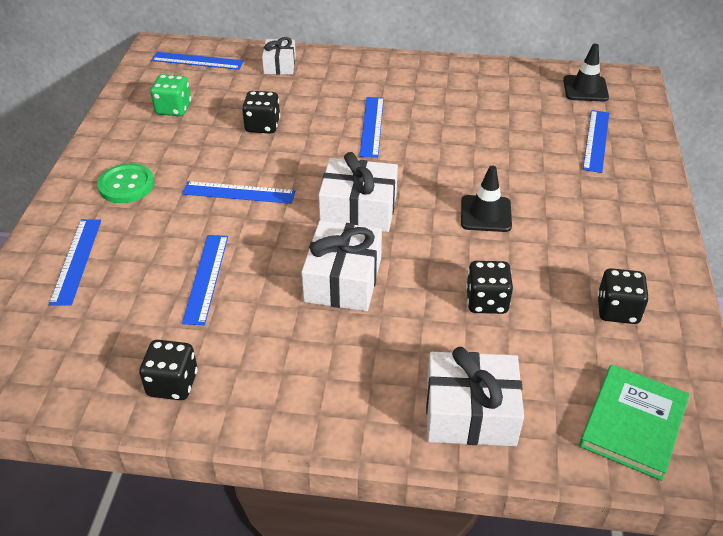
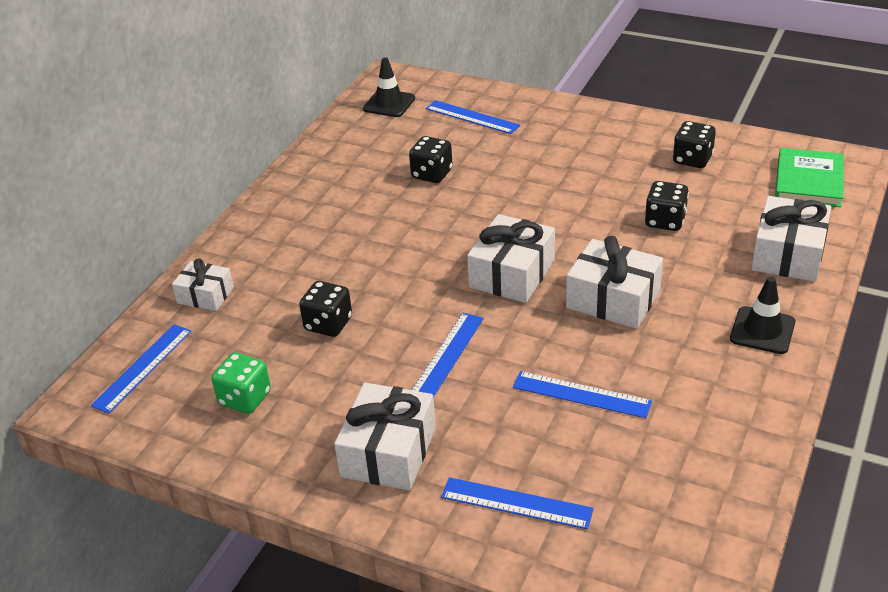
camera: 70 degrees left, 5 degrees down
green button [97,163,154,203] -> white gift [334,383,436,491]
black dice [139,340,198,400] -> black dice moved to [409,136,453,183]
blue ruler [359,97,384,158] -> none
black traffic cone [461,166,512,232] -> black traffic cone moved to [730,276,795,354]
green book [579,364,690,481] -> green book turned 60 degrees clockwise [775,148,844,207]

